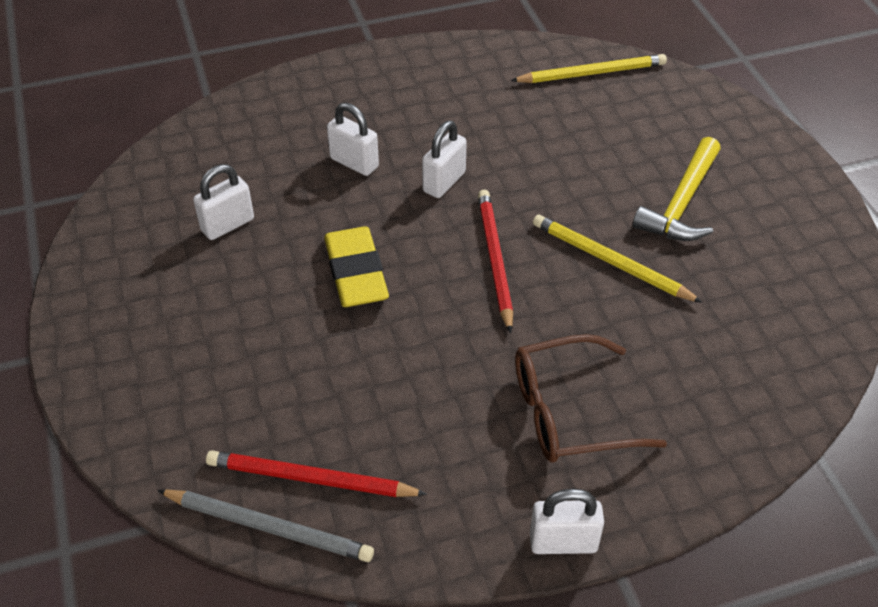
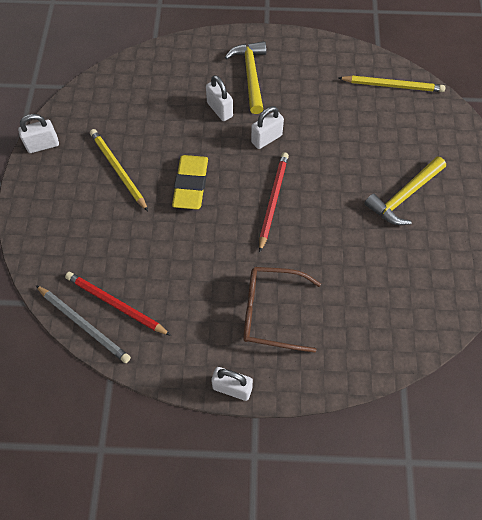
camera: 20 degrees right, 15 degrees up
white padlock [193,164,254,240] -> white padlock moved to [18,114,59,153]
yellow pencil [533,214,703,303] -> yellow pencil moved to [90,129,148,211]
none -> yellow hammer [225,41,266,114]

